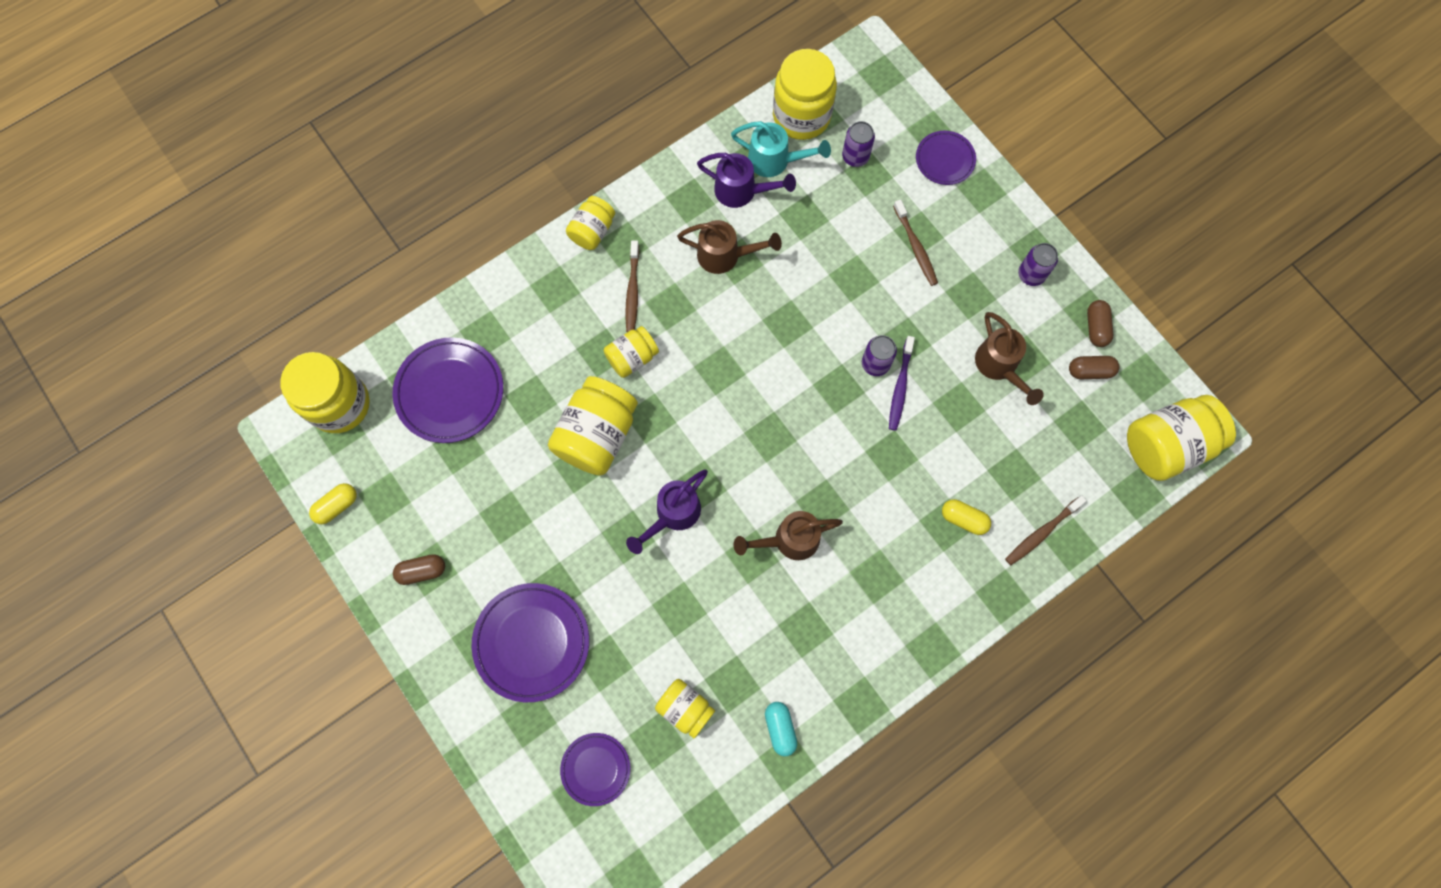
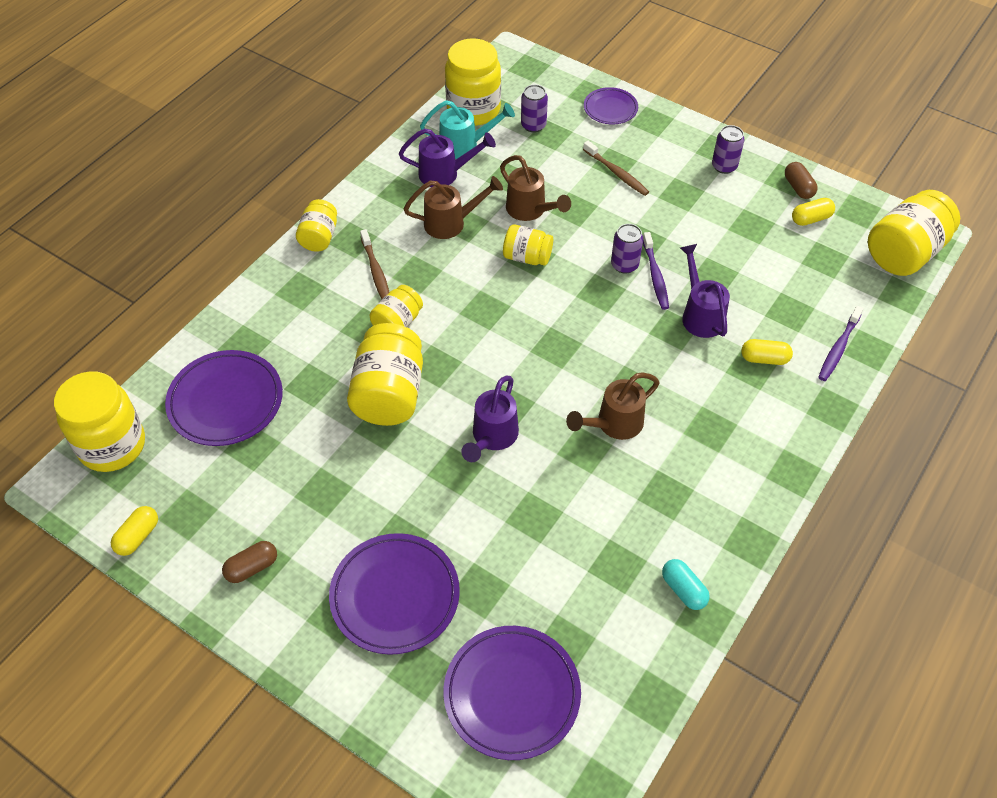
camera: 20 degrees left, 20 degrees down
purple plate [560,733,630,806] -> purple plate [444,626,581,760], size x1.72
yellow jar [655,679,715,738] -> yellow jar moved to [503,224,553,266]
brown watering can [975,312,1044,405] -> brown watering can moved to [500,155,571,221]
brown toothbrush [1005,495,1087,565] -> purple toothbrush [818,306,864,381]
brown capsule [1069,356,1119,379] -> yellow capsule [792,198,835,226]
none -> purple watering can [680,244,730,338]

